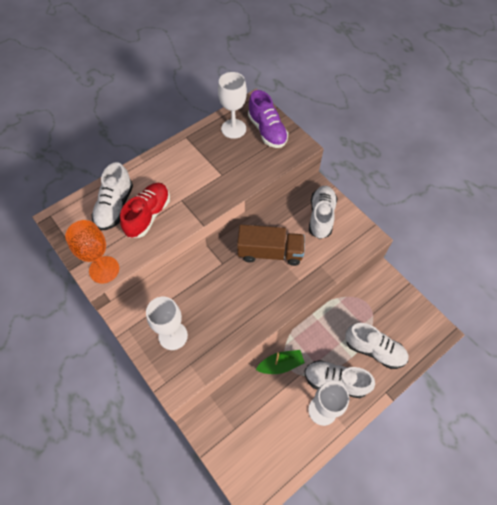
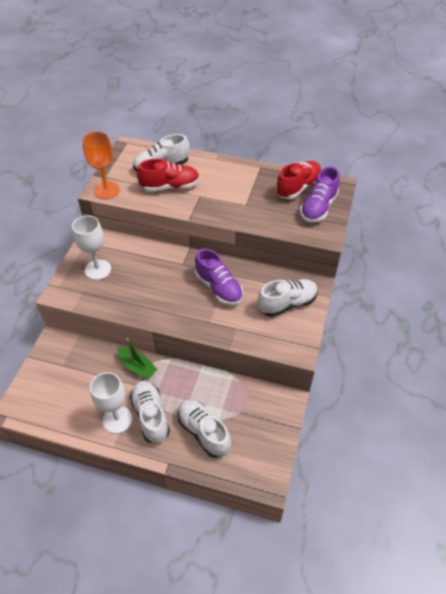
camera: 55 degrees right, 10 degrees down
white goblet [218,72,247,139] -> red shoe [276,161,321,199]
brown truck [237,225,305,266] -> purple shoe [195,249,243,305]
white shoe [345,323,408,369] -> white shoe turned 150 degrees clockwise [177,399,231,458]

